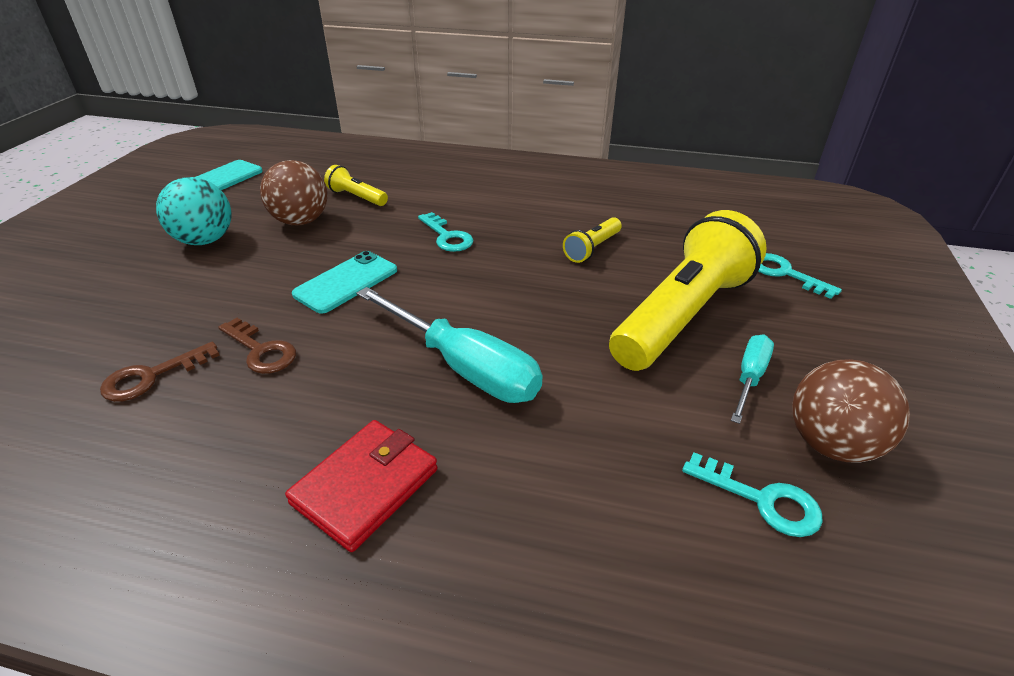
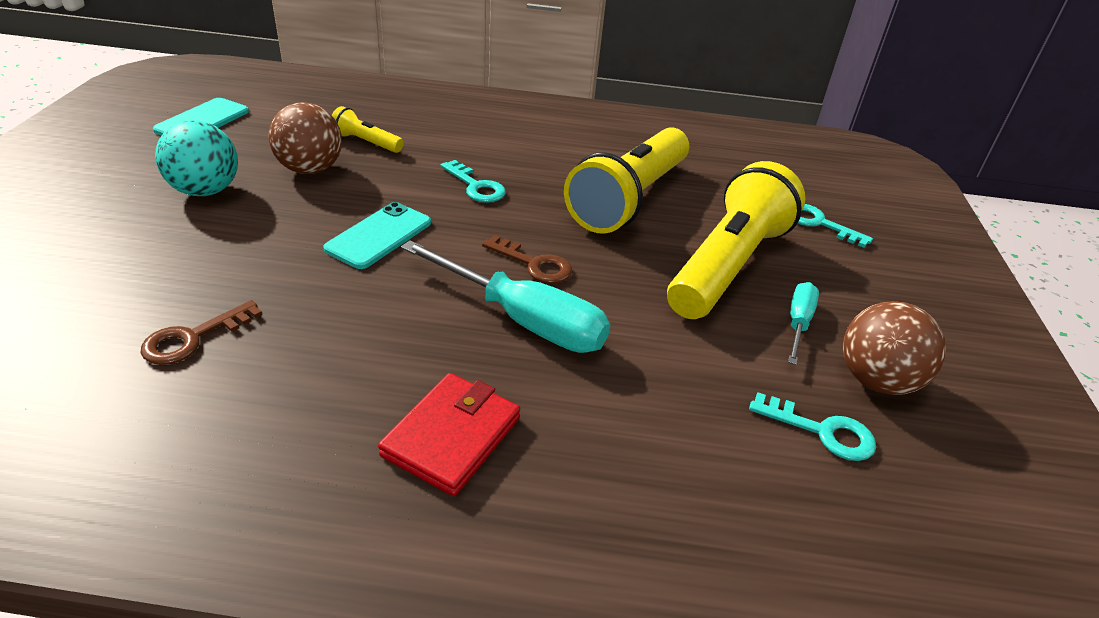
camera: 10 degrees left, 0 degrees up
brown key [218,318,296,374] -> brown key moved to [482,235,572,284]
yellow flashlight [563,217,622,263] -> yellow flashlight [564,127,689,234], size x2.27

